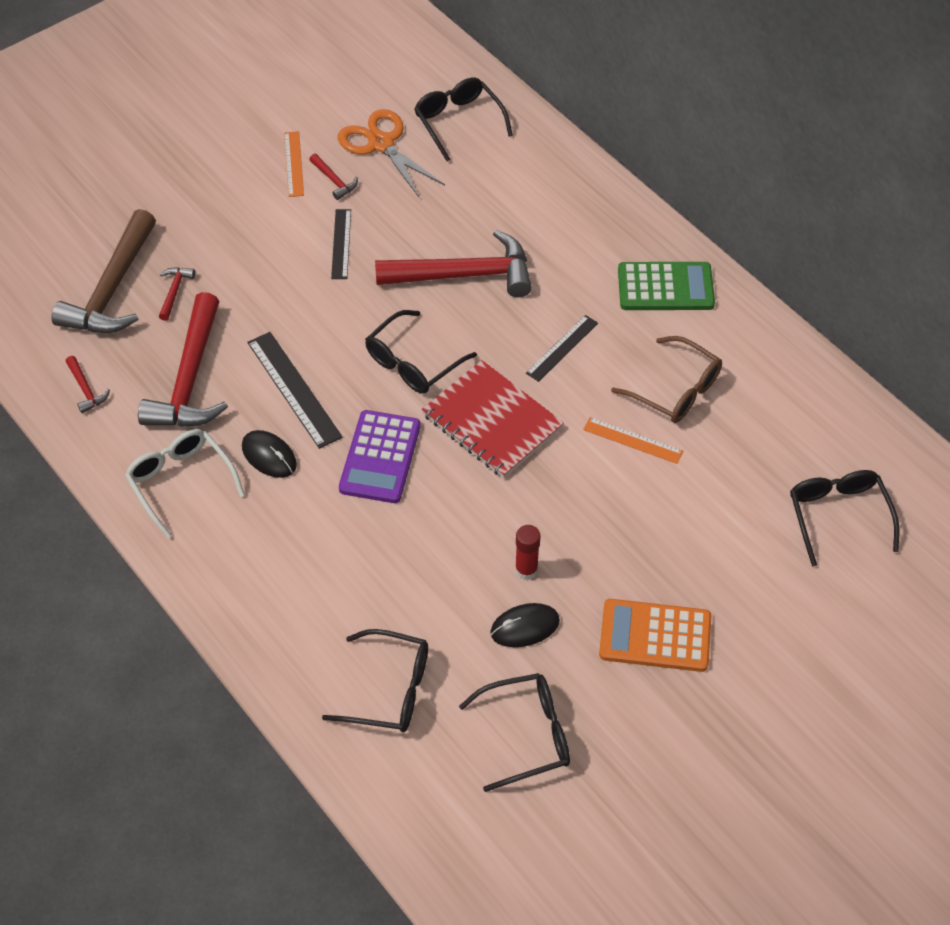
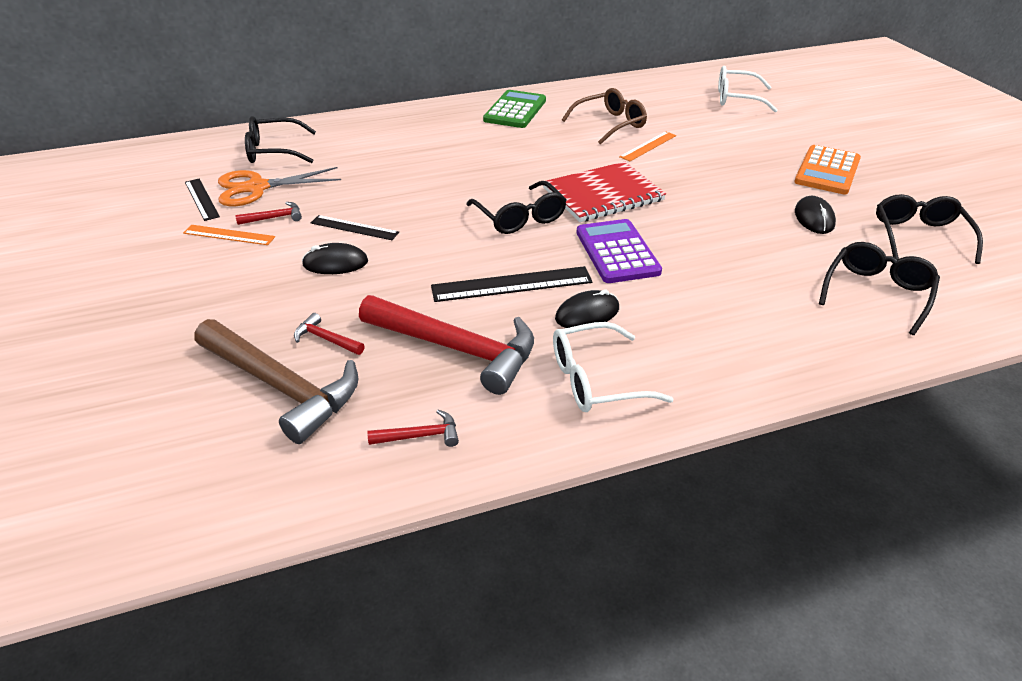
camera: 70 degrees left, 15 degrees down
purple calculator [339,410,421,503] -> purple calculator turned 135 degrees counterclockwise [576,219,662,283]
red hammer [375,230,532,297] -> none
red glue stick [515,525,541,580] -> none
black ruler [526,315,598,382] -> black ruler moved to [185,179,220,221]
black glasses [790,470,899,566] -> white glasses [718,66,778,112]
none -> black mouse [302,243,368,274]

